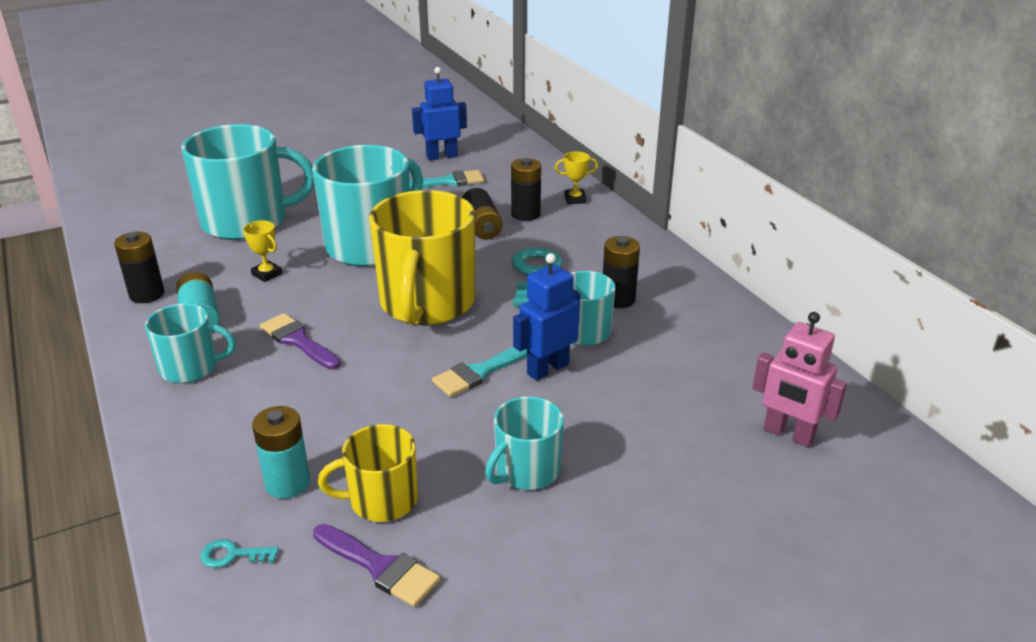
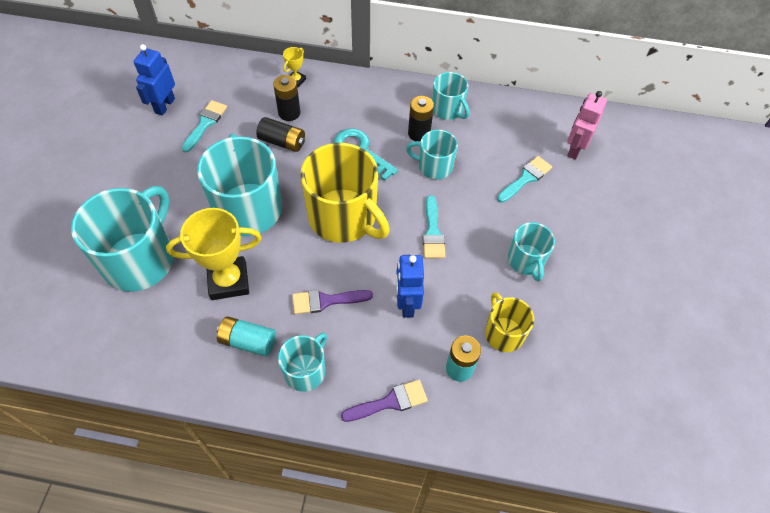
camera: 55 degrees left, 25 degrees up
black battery [114,232,165,303] -> none
turquoise key [200,539,279,568] -> none
yellow trophy [243,220,282,282] -> yellow trophy [166,208,262,300], size x2.17
purple brush [313,524,440,607] -> purple brush moved to [341,380,428,422]
yellow mug [318,424,418,522] -> yellow mug turned 135 degrees clockwise [485,292,534,352]
blue robot [513,253,580,381] -> blue robot moved to [396,255,424,318]
pink robot [752,312,847,447] -> pink robot turned 135 degrees clockwise [567,91,607,160]
none -> turquoise mug [432,72,470,120]
none -> turquoise brush [497,156,552,203]

